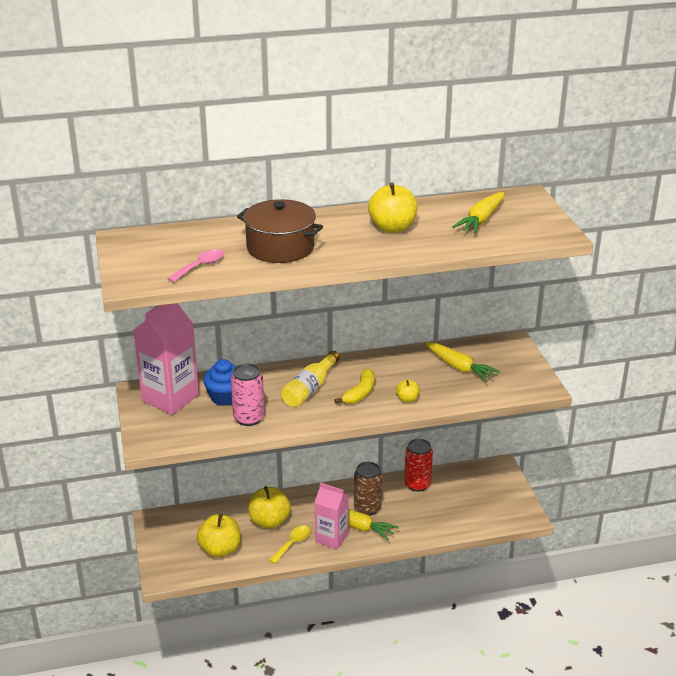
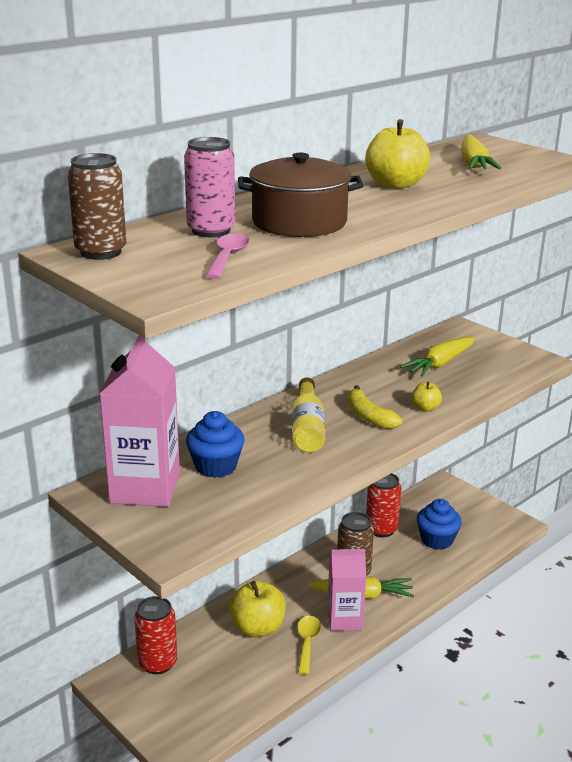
camera: 30 degrees left, 5 degrees down
yellow apple [197,514,241,558] -> none
pink can [231,364,265,426] -> pink can moved to [184,137,235,237]
yellow banana [334,368,375,404] -> yellow banana turned 150 degrees clockwise [347,385,403,429]
yellow carrot [425,342,500,382] -> yellow carrot turned 120 degrees clockwise [400,337,475,377]
none -> brown can [68,153,126,260]
none -> red can [134,596,177,674]
none -> blue cupcake [417,499,462,550]

